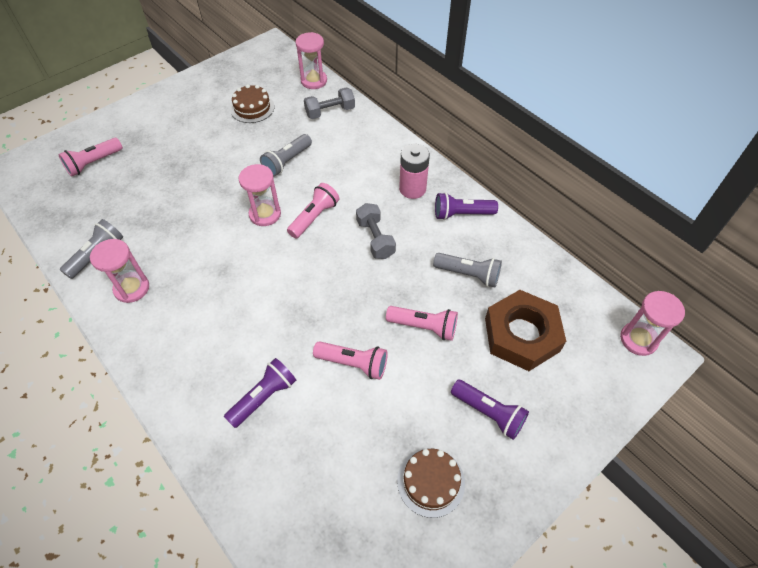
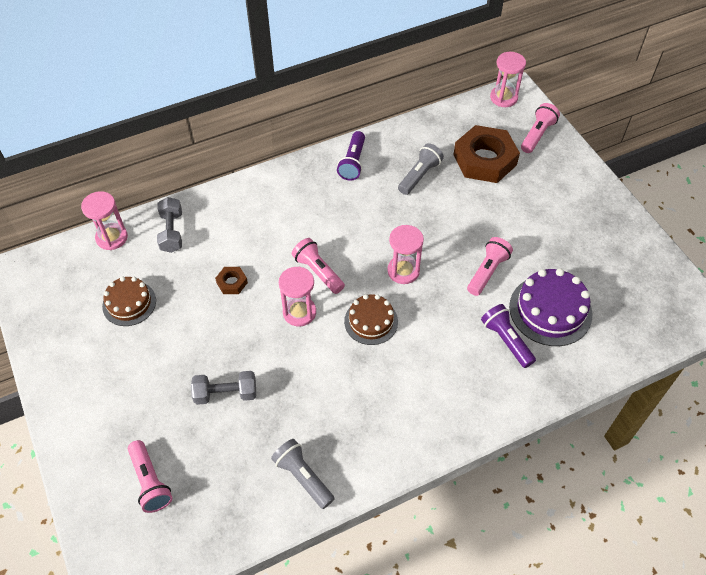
camera: 75 degrees left, 0 degrees up
pink hourglass [90,239,149,303] -> pink hourglass moved to [387,225,424,284]
grey flashlight [260,134,312,176] -> brown nut [215,267,248,294]
grey dumbbell [356,203,396,259] -> grey dumbbell moved to [191,371,256,405]
pink flashlight [386,306,458,341] -> pink flashlight moved to [521,103,560,153]
brown cake [397,448,465,518] -> brown cake moved to [344,294,398,345]
pink battery [399,144,430,199] -> none
purple flashlight [451,380,529,440] -> none
none -> purple cake [509,268,592,346]

